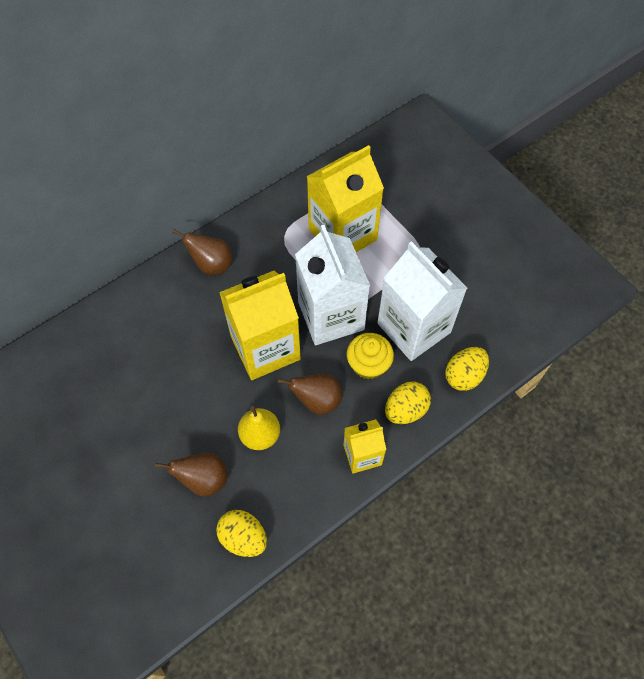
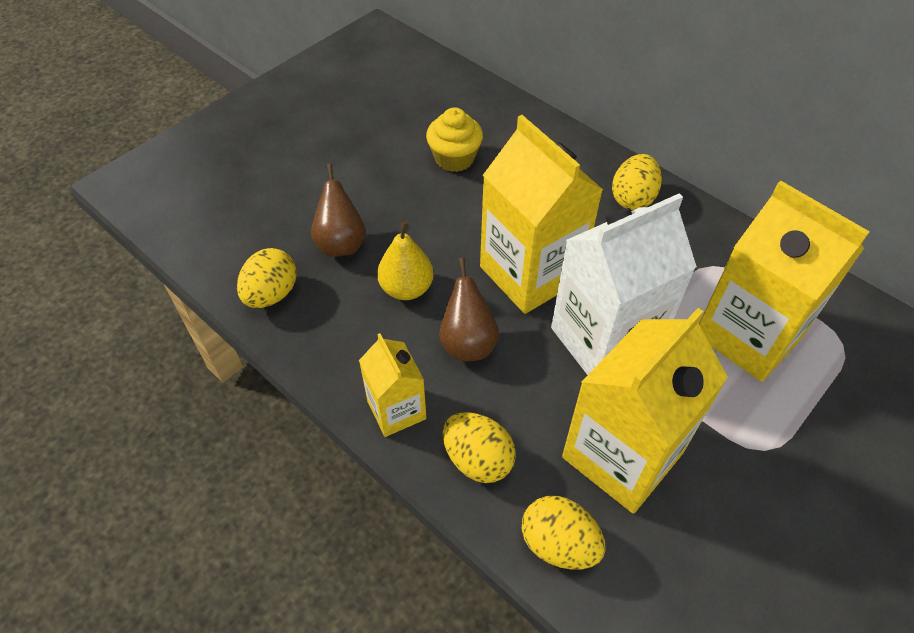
camera: 80 degrees right, 10 degrees down
brown pear [172,229,232,275] -> yellow egg [612,154,662,210]
yellow cupcake [347,333,394,379] -> yellow cupcake moved to [426,108,483,172]
white carton [377,241,467,361] -> yellow carton [562,308,728,514]

